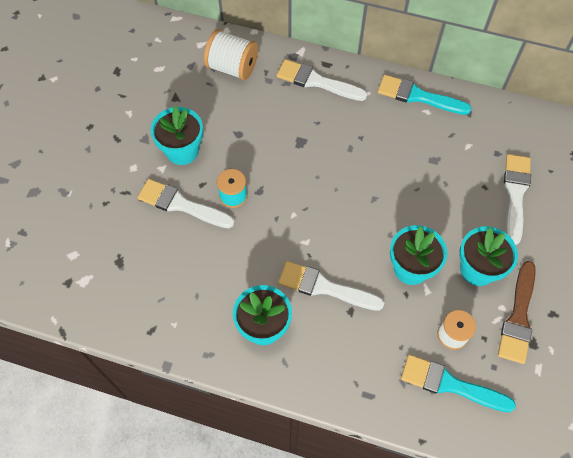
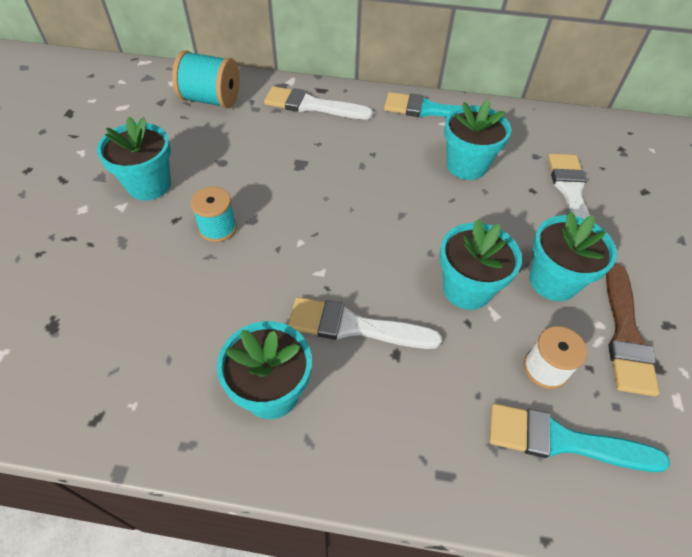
camera: 10 degrees left, 10 degrees down
white brush [137,179,234,228] -> none
white spool [204,29,258,81] -> turquoise spool [172,50,240,108]
none -> turquoise flower pot [444,100,511,180]

